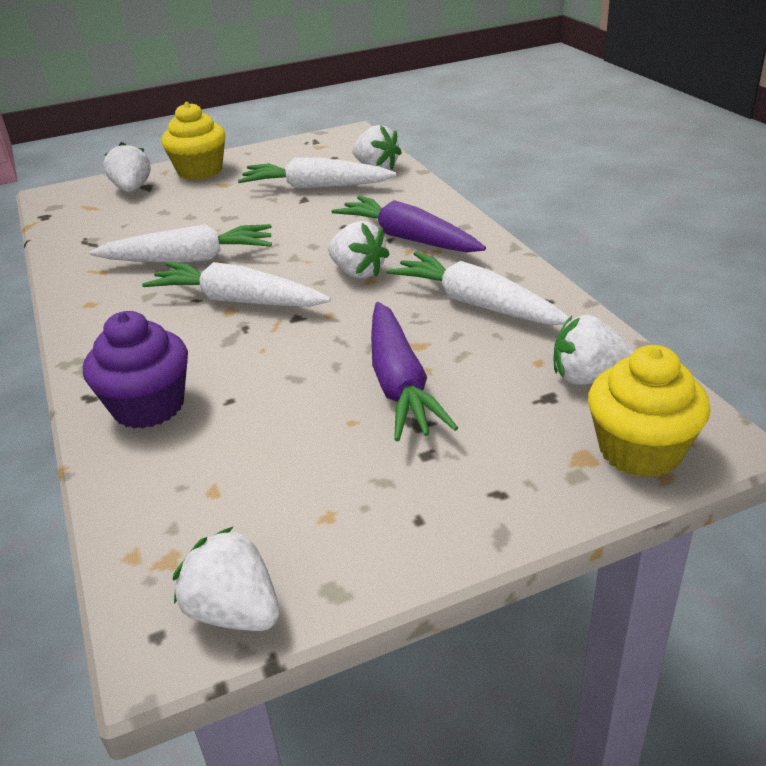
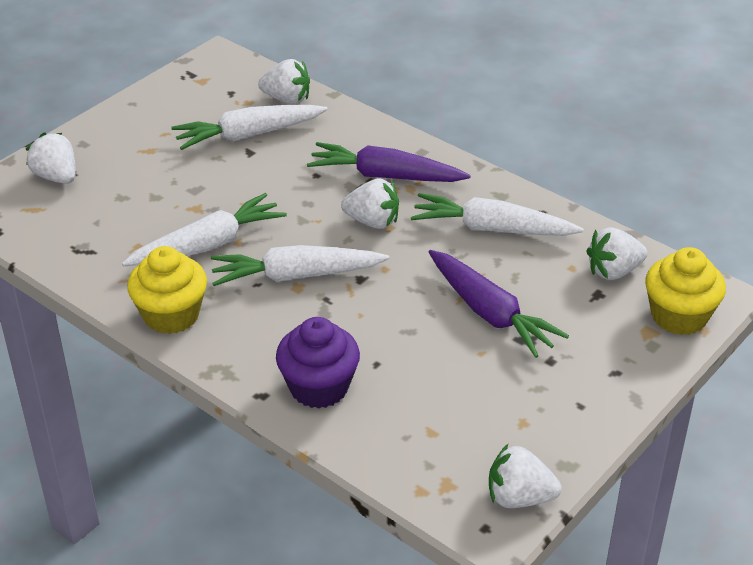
camera: 30 degrees left, 5 degrees up
yellow cupcake [161,102,226,180] -> yellow cupcake moved to [127,246,207,334]

